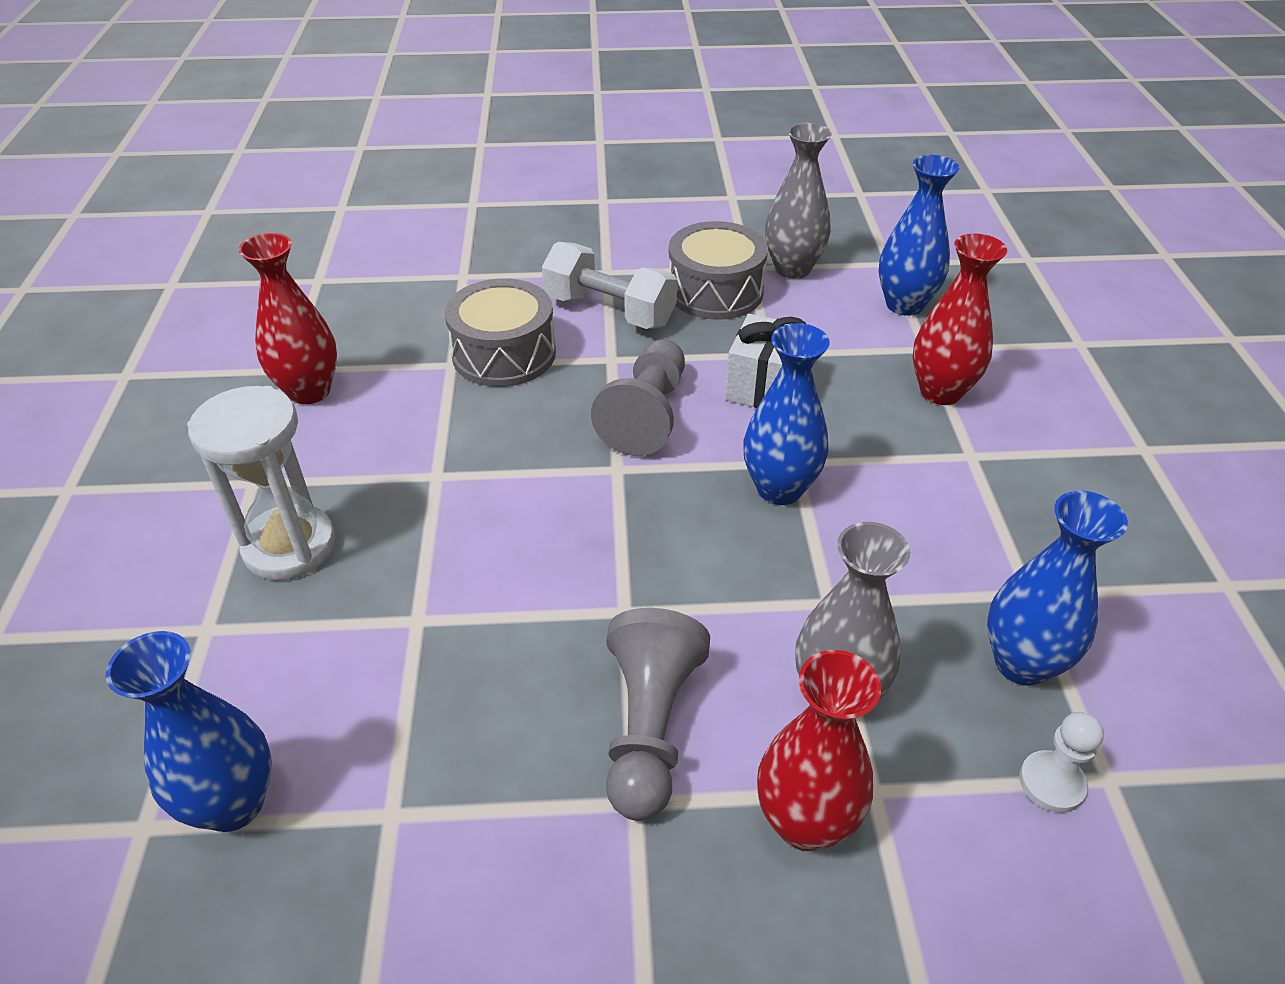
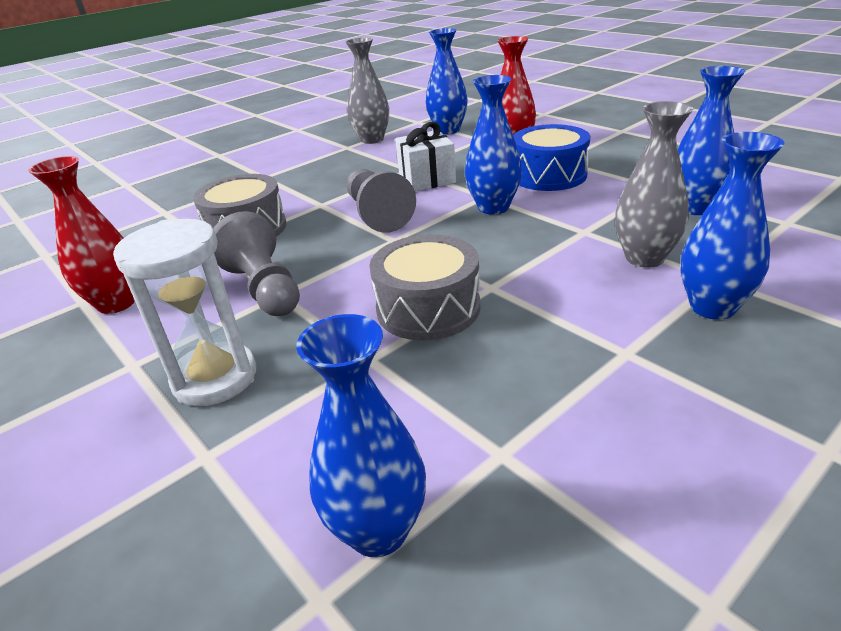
camera: 35 degrees left, 10 degrees down
white dumbbell [542,242,677,329] -> none
grey pawn [606,608,710,821] -> grey pawn moved to [213,211,300,316]
grey drum [669,221,768,320] -> grey drum moved to [369,234,480,341]
red vase [757,650,881,851] -> blue vase [680,132,785,320]
white pawn [1019,712,1104,813] -> none
none -> blue drum [513,124,590,191]

